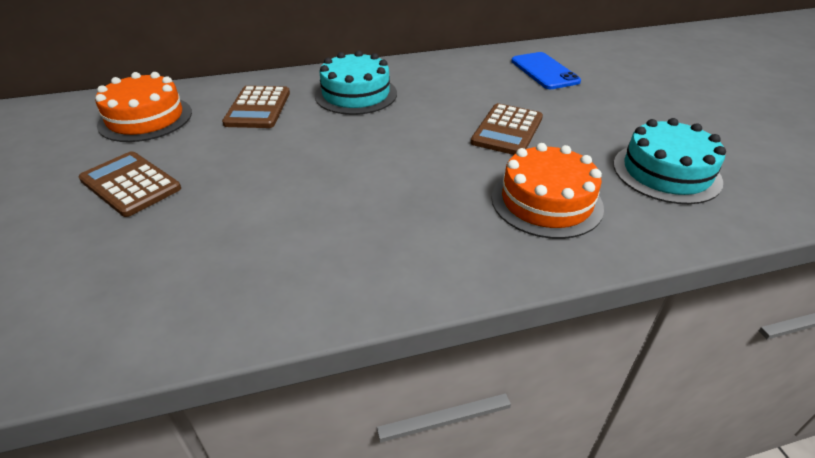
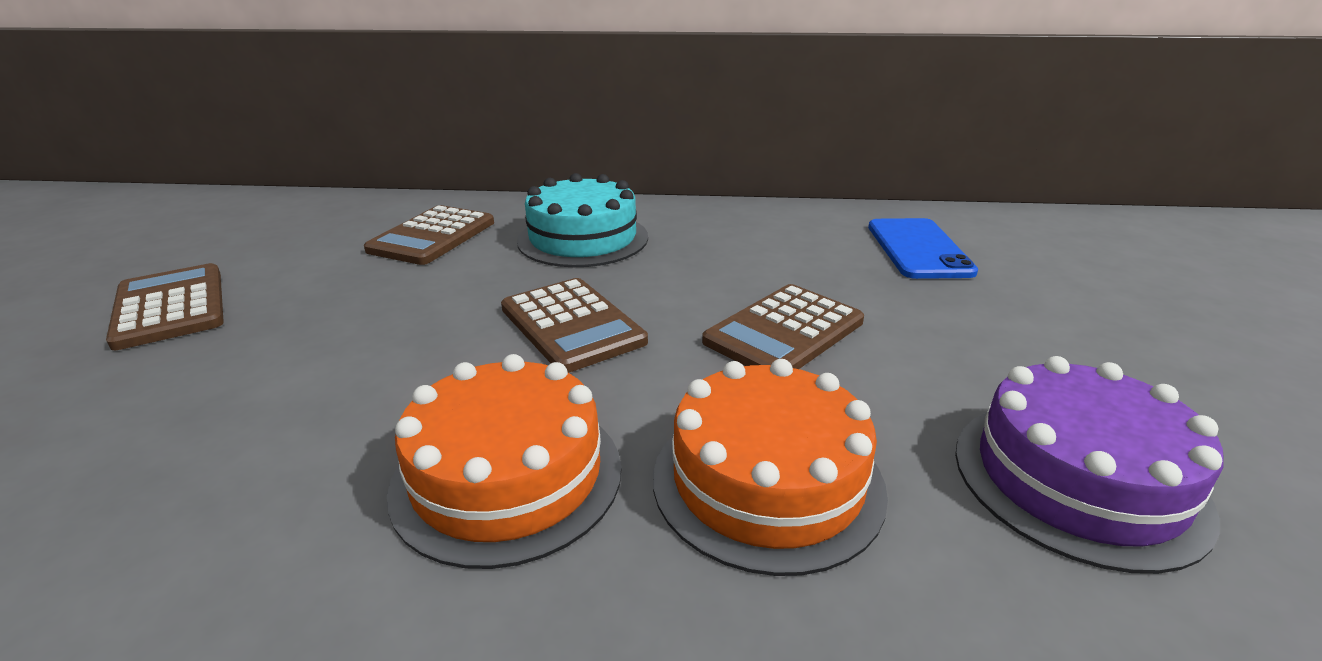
camera: 20 degrees right, 10 degrees down
orange cake [95,72,192,142] -> orange cake moved to [387,354,621,569]
turquoise cake [613,118,726,204] -> purple cake [955,356,1223,574]
none -> brown calculator [501,278,648,373]

